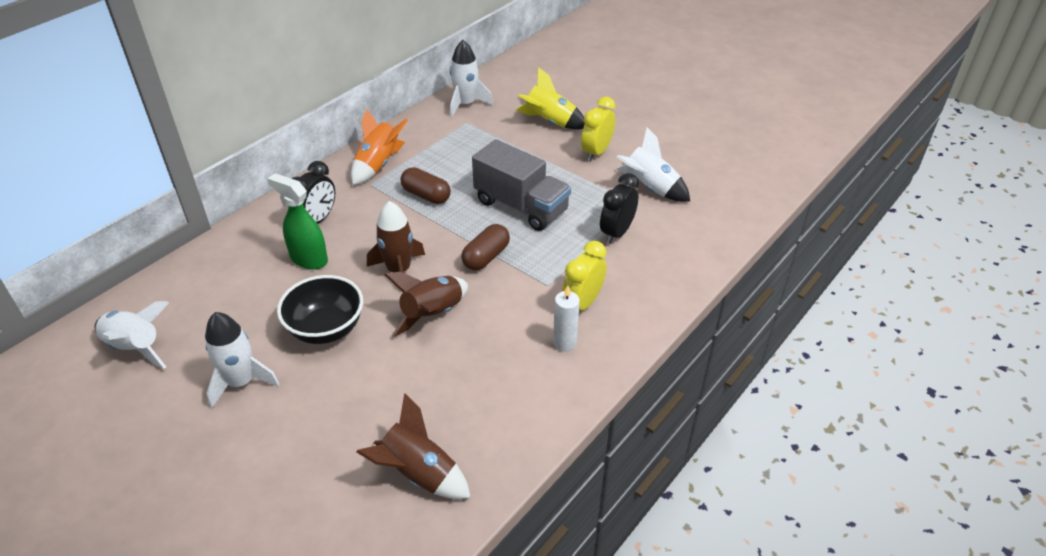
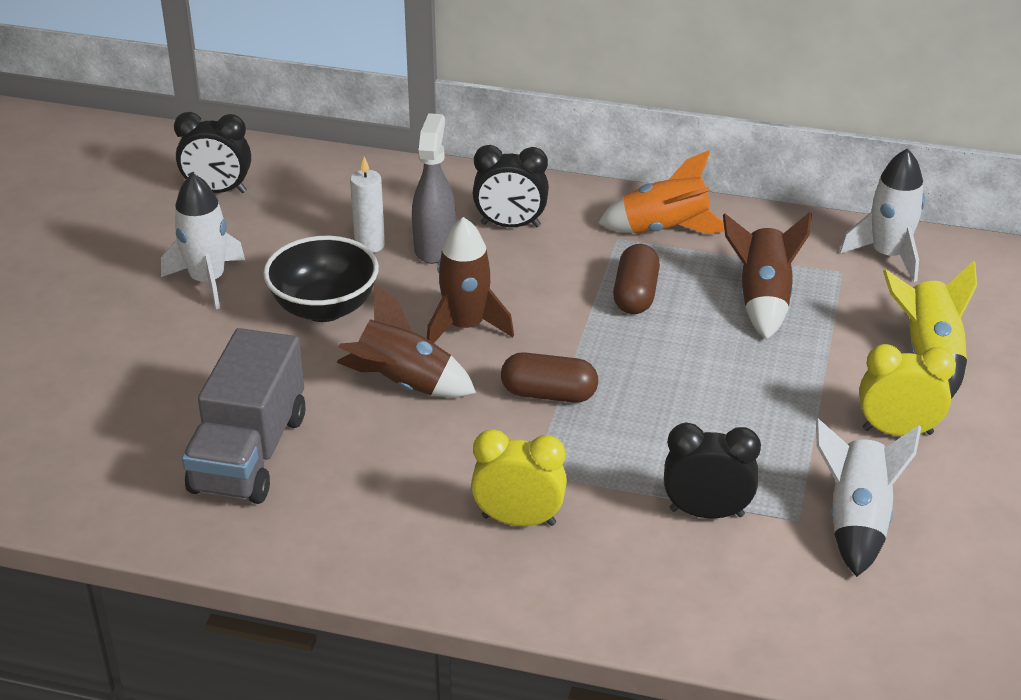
camera: 65 degrees right, 5 degrees down
white rocket [94,301,169,369] -> black clock [174,112,251,193]
green spray bottle [267,173,328,270] -> grey spray bottle [412,113,456,264]
brown rocket [357,393,471,499] -> brown rocket moved to [723,212,812,339]
grey truck [472,139,571,231] -> grey truck moved to [182,328,305,504]
white candle [553,286,580,352] -> white candle moved to [350,157,385,253]

